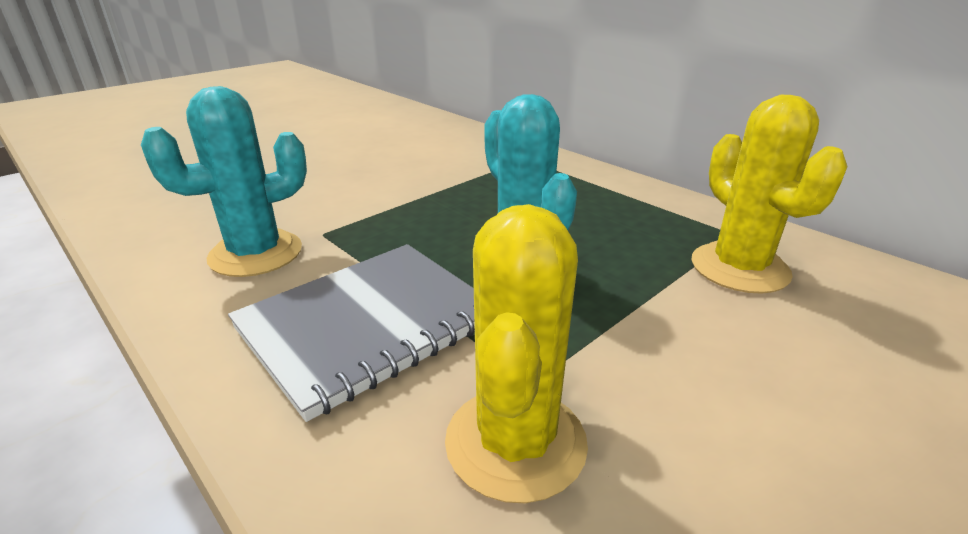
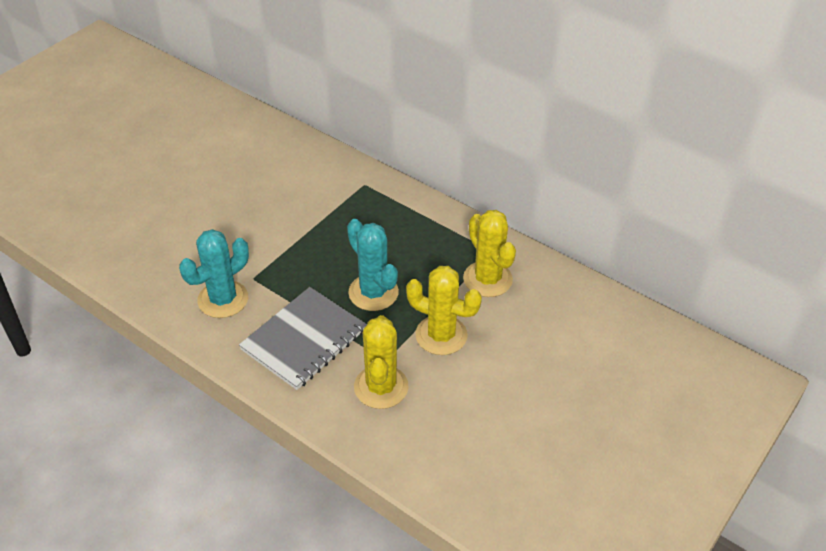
camera: 10 degrees left, 15 degrees up
none -> yellow cactus [406,266,482,355]

